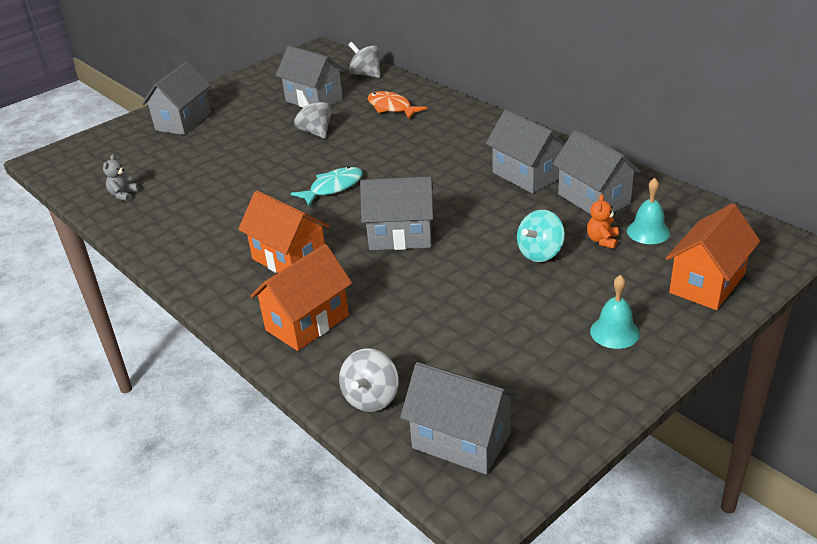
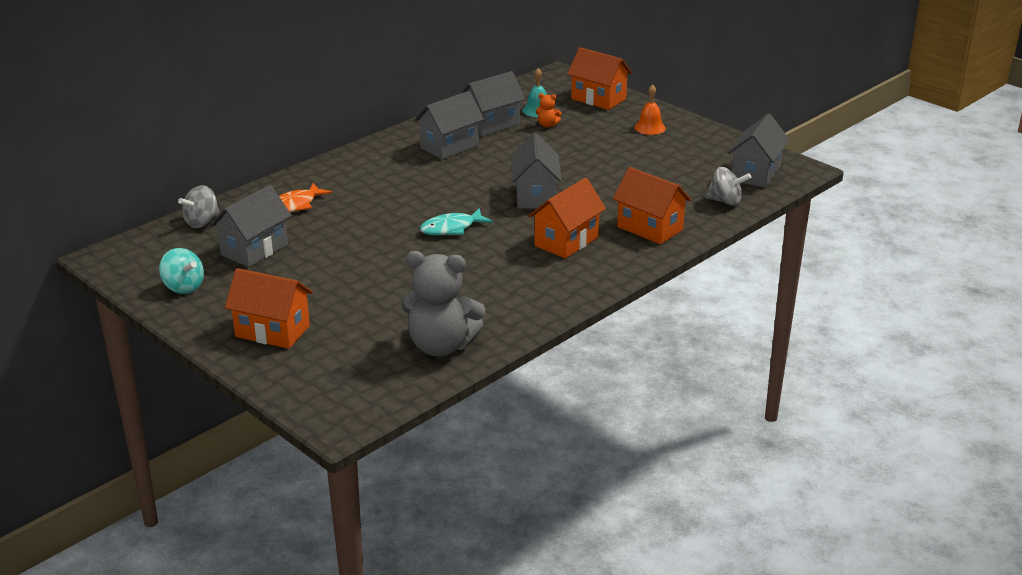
camera: 95 degrees left, 5 degrees down
grey teddy bear [103,154,139,202] -> grey teddy bear [401,251,485,356], size x2.43
grey house [142,61,211,135] -> orange house [225,268,313,349]
turquoise fish [291,167,363,206] -> turquoise fish turned 75 degrees counterclockwise [420,208,493,235]
grey spinning top [294,94,332,139] -> none
turquoise spinning top [517,210,565,262] -> turquoise spinning top moved to [159,248,204,294]
turquoise bell [590,275,640,349] -> orange bell [634,84,666,135]

